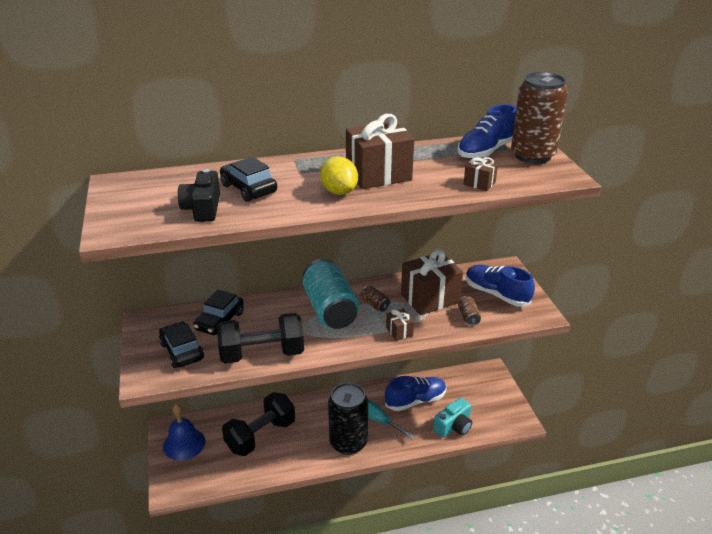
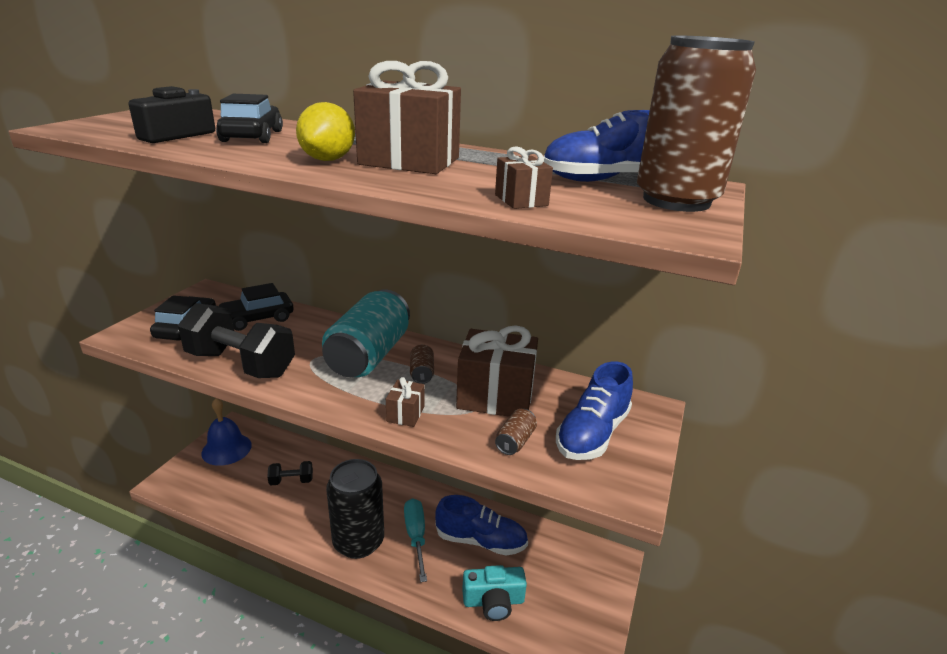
camera: 35 degrees right, 5 degrees down
black dumbbell [222,392,295,456] -> black dumbbell [267,461,313,485], size x0.49
blue shoe [466,265,535,307] -> blue shoe turned 135 degrees counterclockwise [556,361,633,460]

